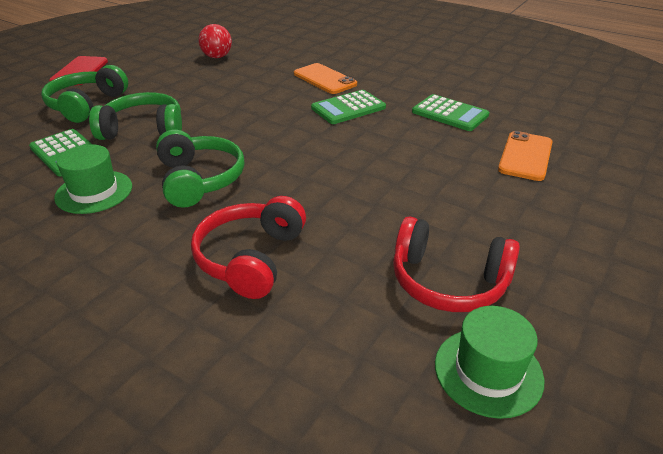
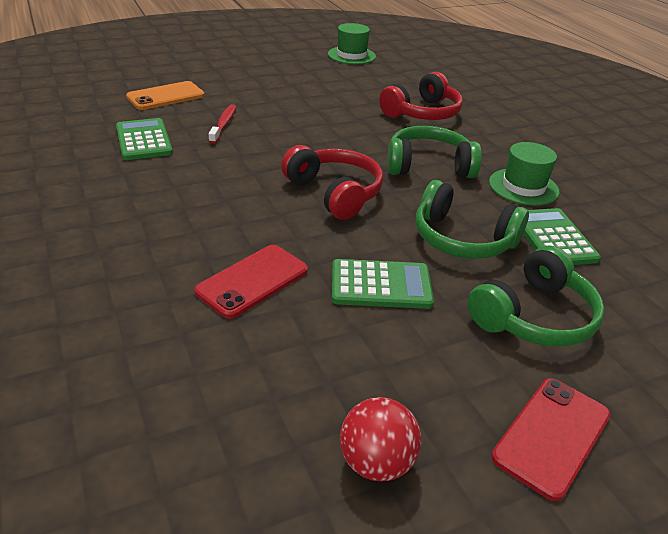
camera: 150 degrees left, 0 degrees up
green headphones [156,129,245,208] -> green headphones turned 75 degrees clockwise [387,126,482,178]
red ball [198,24,232,58] -> red ball moved to [340,397,422,481]
orange phone [294,63,357,94] -> none
green calculator [311,90,386,124] -> green calculator moved to [332,259,434,309]
red headphones [393,216,520,312] -> red headphones moved to [281,145,383,220]
none -> red phone [194,245,308,319]
none -> red toothbrush [209,104,236,144]

